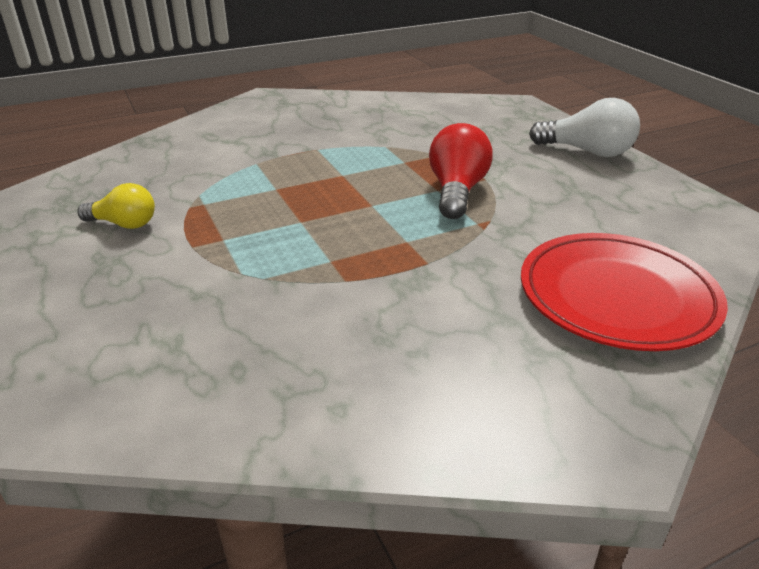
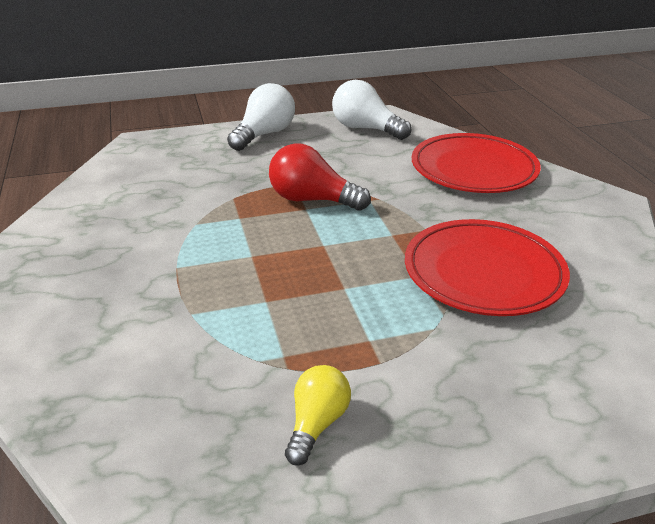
camera: 80 degrees left, 0 degrees up
none -> white light bulb [332,80,411,140]
none -> red plate [405,219,570,316]

